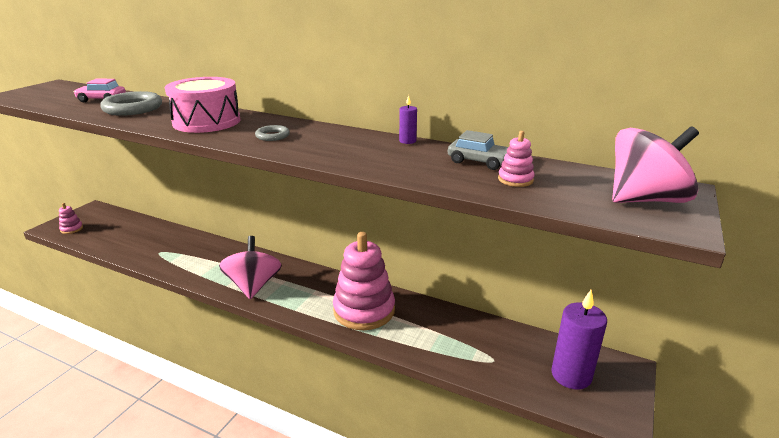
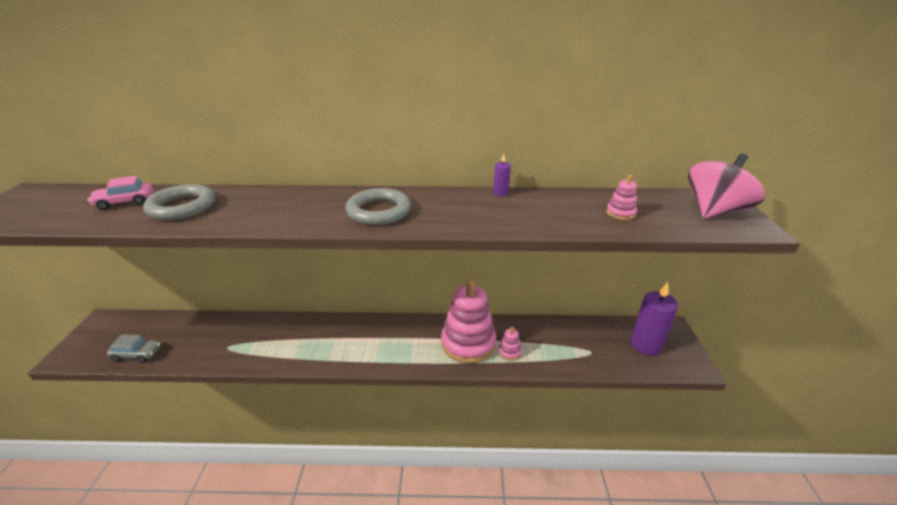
camera: 25 degrees left, 5 degrees up
pink stacking toy [59,203,83,234] -> pink stacking toy moved to [498,327,522,361]
pink drum [165,77,240,133] -> none
pink spinning top [219,236,282,299] -> none
grey ring [255,125,290,141] -> grey ring [345,188,411,225], size x1.93
grey car [448,130,508,170] -> grey car moved to [107,334,161,363]

